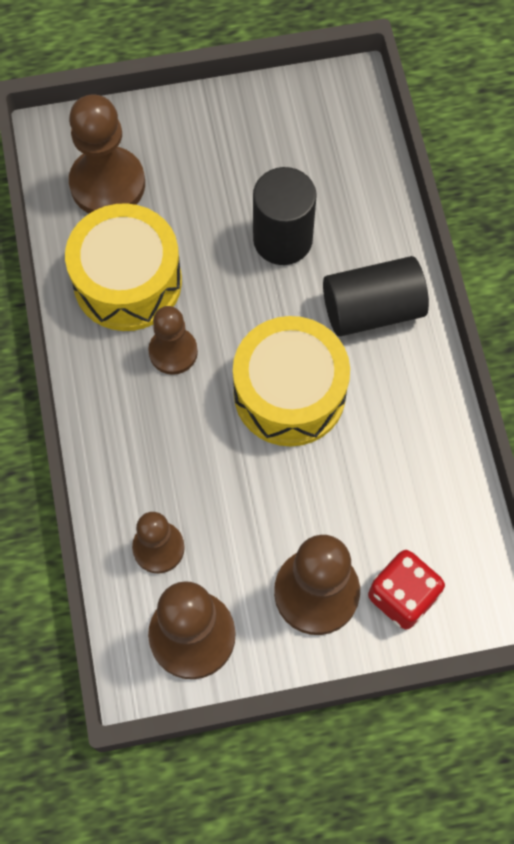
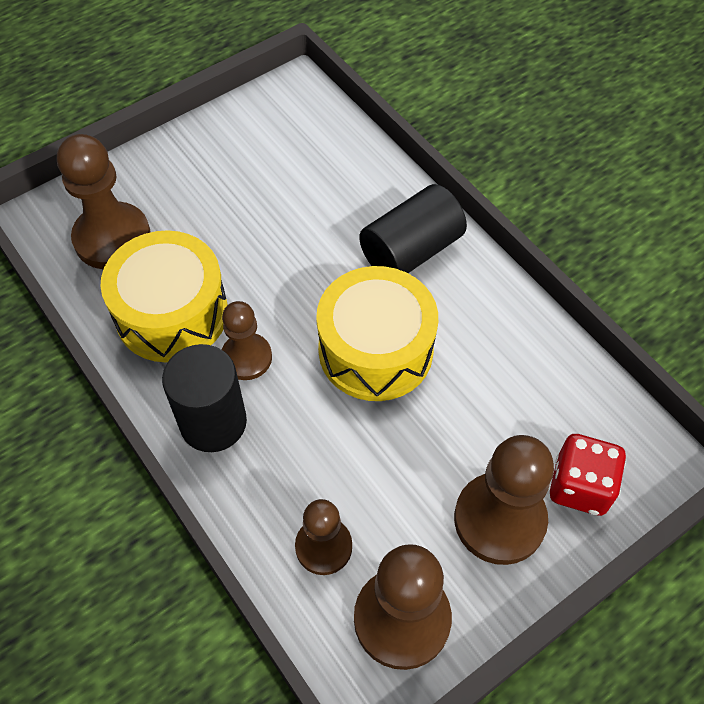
camera: 25 degrees left, 10 degrees down
black cylinder [253,167,317,265] -> black cylinder moved to [162,344,247,452]

